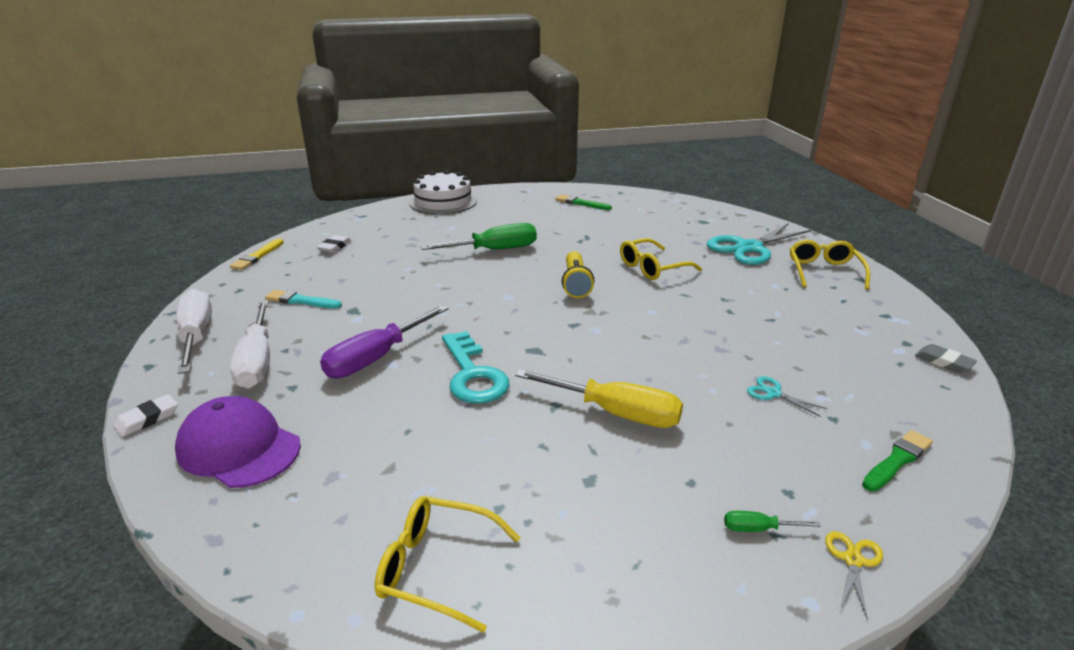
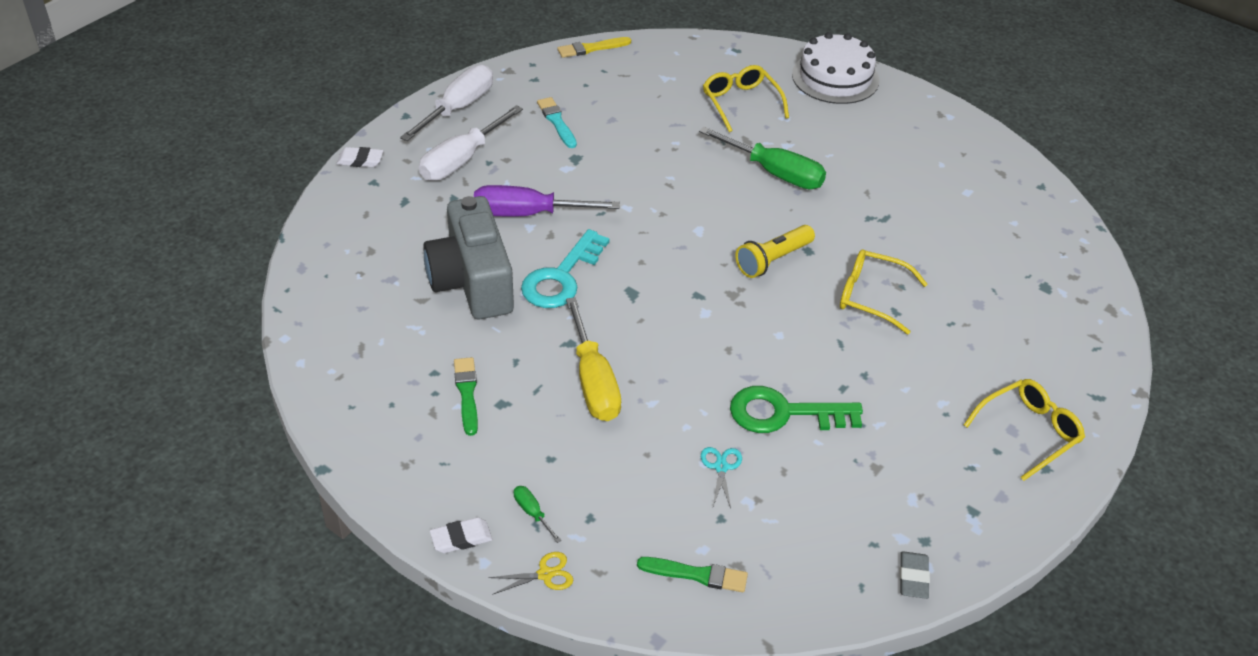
camera: 50 degrees right, 15 degrees up
purple cap [175,396,301,488] -> none
white eraser [317,235,351,253] -> white eraser moved to [430,517,492,553]
yellow glasses [375,496,520,633] -> yellow glasses moved to [703,65,789,132]
green brush [555,194,612,210] -> green brush moved to [454,357,478,436]
turquoise scissors [707,223,811,265] -> none
none -> grey camera [423,196,514,319]
none -> green key [730,386,863,433]

